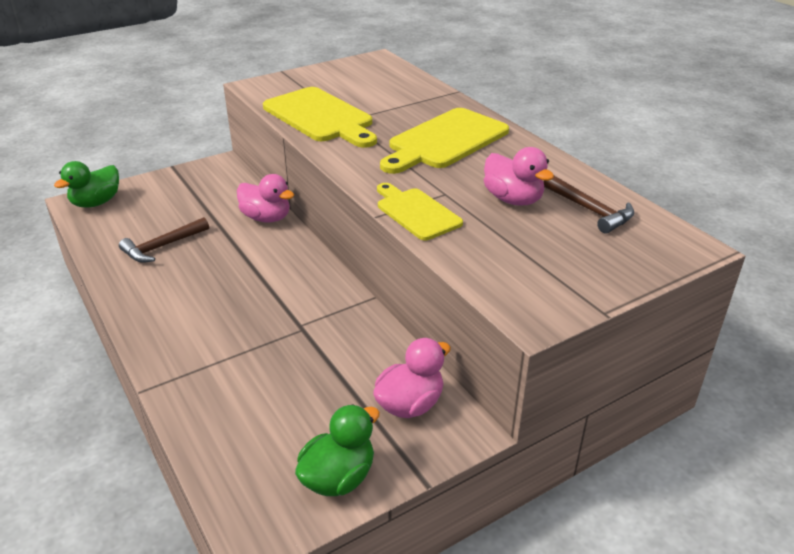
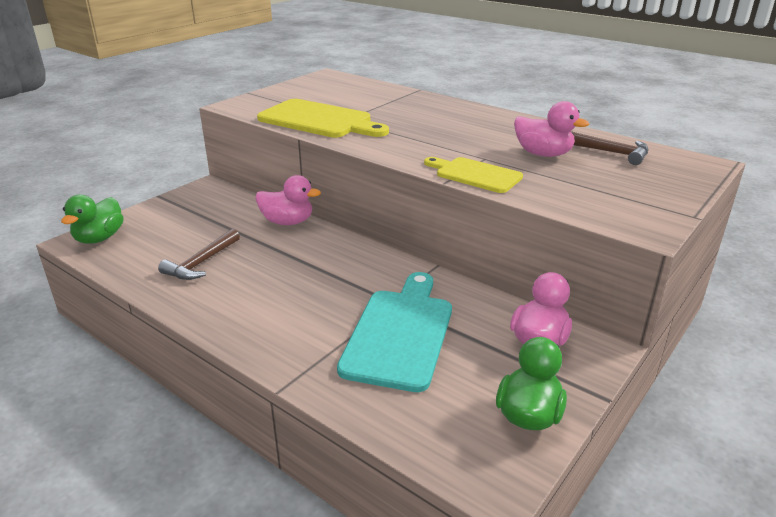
camera: 20 degrees left, 5 degrees down
yellow cutting board [380,108,509,174] -> none
none -> turquoise cutting board [337,272,452,392]

